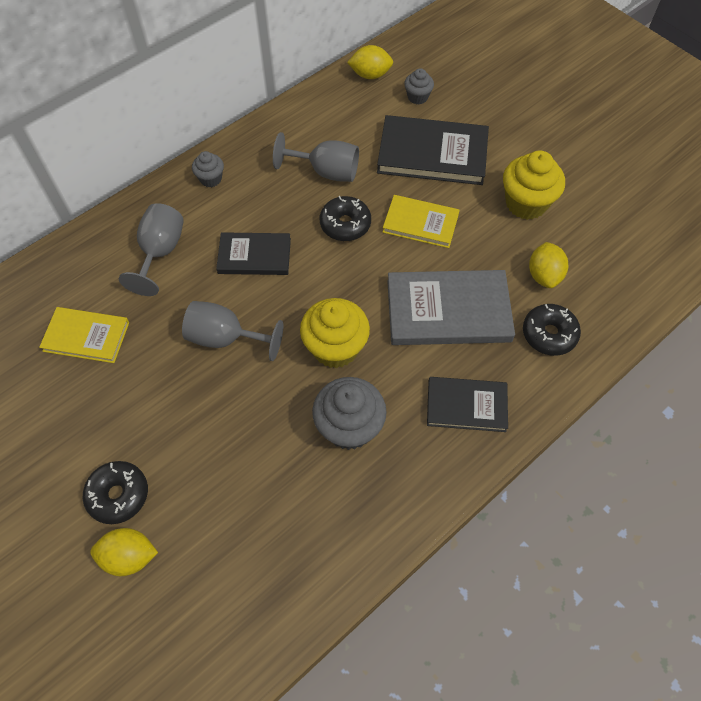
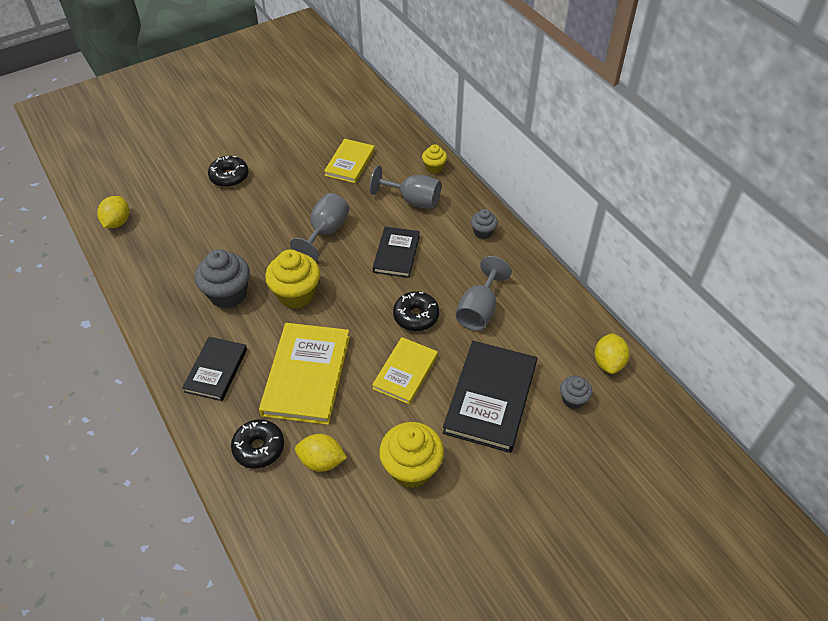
camera: 100 degrees right, 10 degrees down
yellow lemon [90,528,158,576] -> yellow lemon moved to [97,196,129,228]
grey book [387,270,515,345] -> yellow book [259,323,350,425]
none -> yellow cupcake [422,144,447,174]

